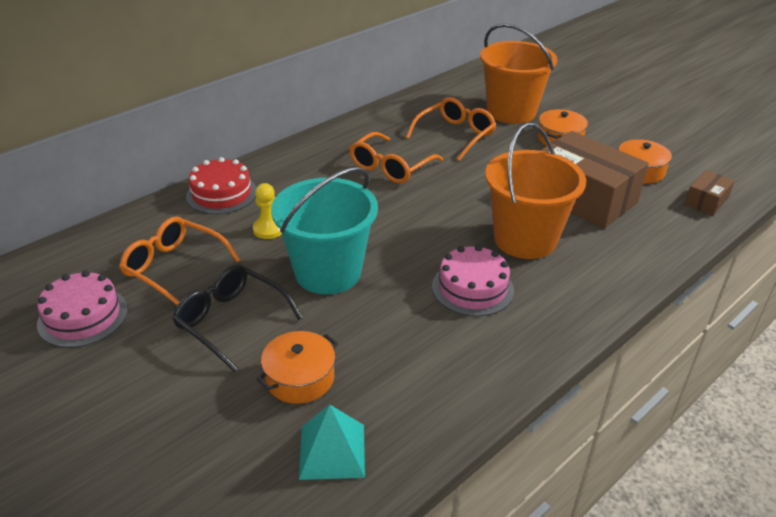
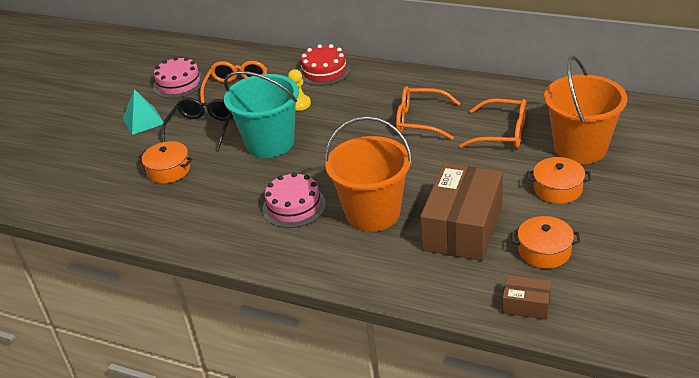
camera: 70 degrees right, 0 degrees up
turquoise pyramid [299,405,365,480] -> turquoise pyramid moved to [123,89,164,135]

